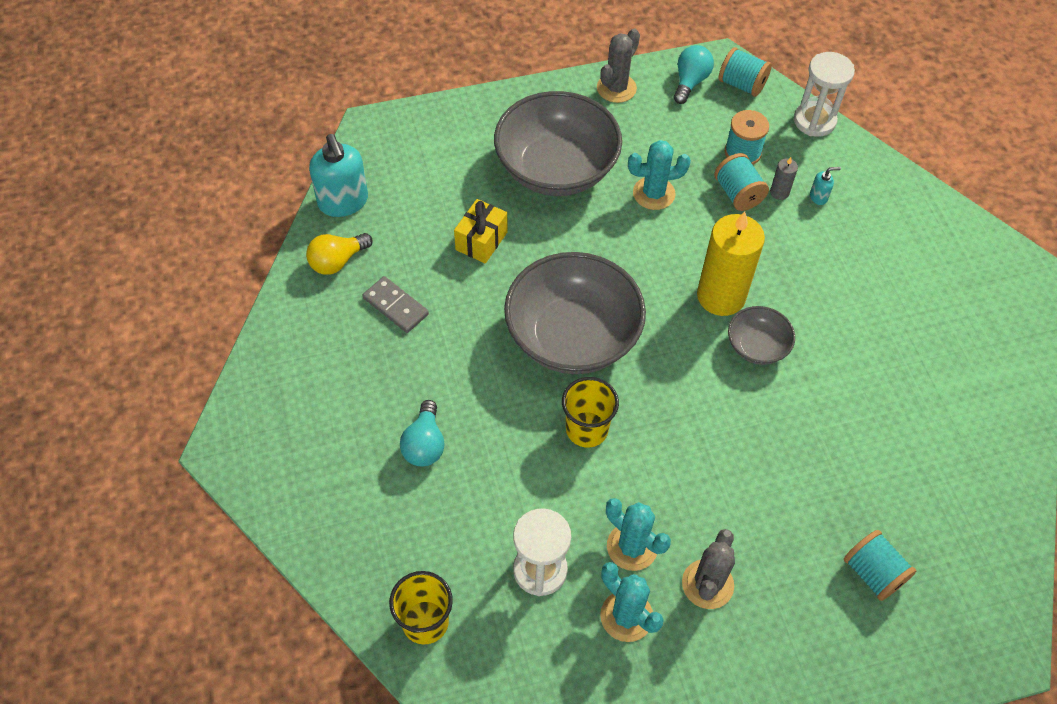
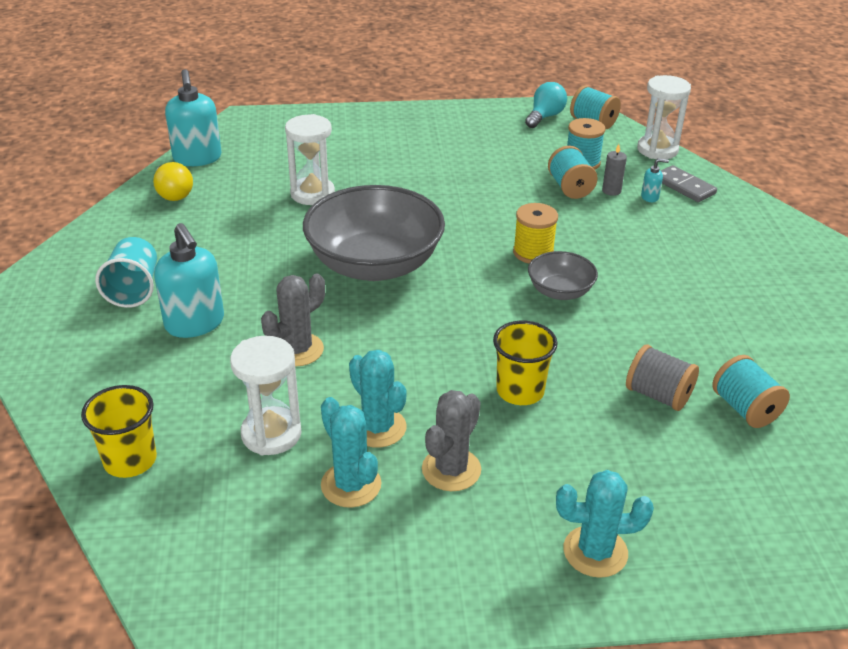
camera: 10 degrees right, 20 degrees down
yellow light bulb [306,233,373,275] -> yellow light bulb turned 90 degrees counterclockwise [153,162,193,201]
grey domino [363,276,429,333] -> grey domino moved to [661,165,717,202]
turquoise light bulb [400,400,445,466] -> turquoise soap dispenser [154,223,224,338]
yellow gift [454,199,507,264] -> white hourglass [285,114,335,205]
grey bowl [494,91,622,196] -> none
yellow cup [562,377,619,448] -> yellow cup moved to [493,321,558,405]
grey cactus [597,29,640,103] -> grey cactus moved to [261,274,325,367]
turquoise cactus [628,140,691,210] -> turquoise cactus moved to [556,470,654,578]
yellow candle [697,212,765,316] -> yellow spool [513,203,558,264]
turquoise spool [844,530,916,601] -> turquoise spool moved to [712,355,790,428]
none -> turquoise cup [95,237,157,308]
none -> grey spool [626,345,699,411]

